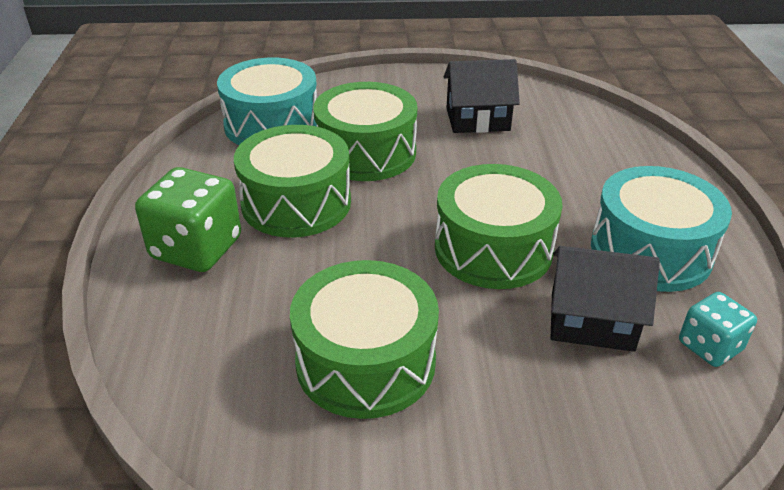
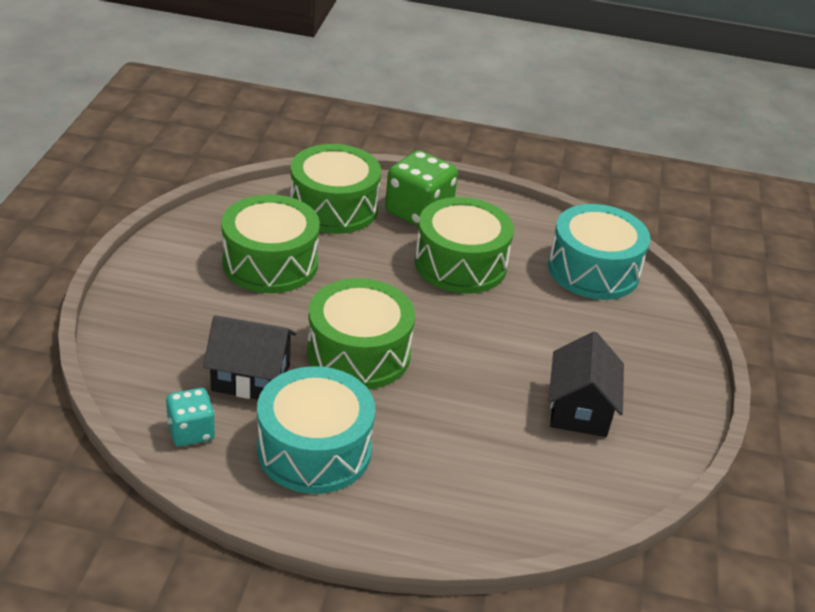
camera: 100 degrees right, 0 degrees up
green drum [313,82,417,181] -> green drum moved to [290,144,381,234]
black house [551,246,660,352] -> black house turned 75 degrees clockwise [203,315,297,399]

